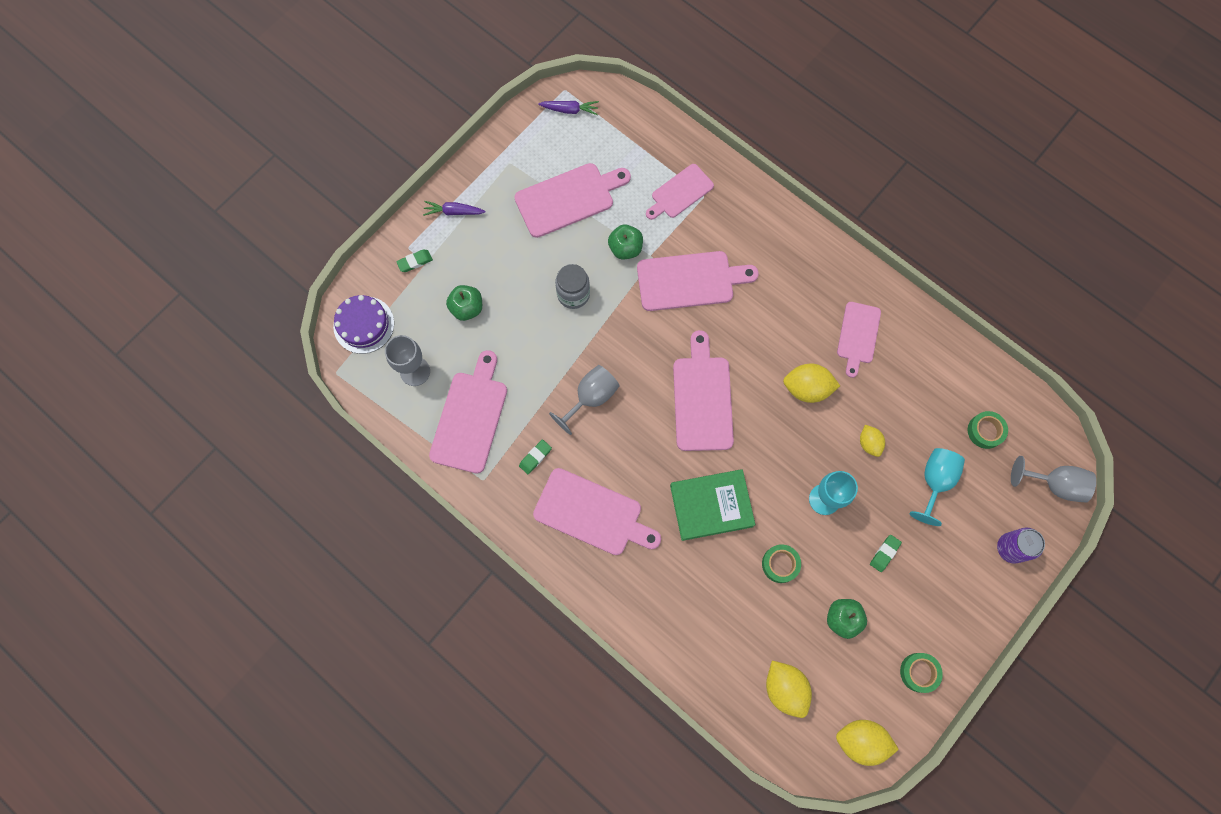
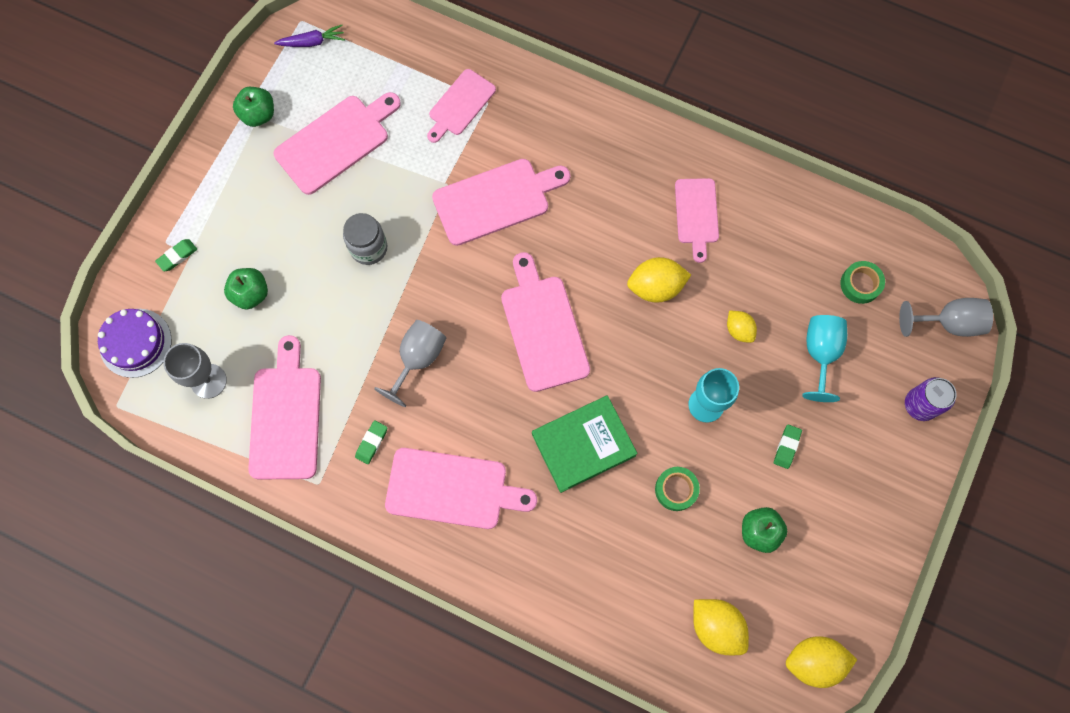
camera: 15 degrees left, 0 degrees up
purple carrot [423,201,486,216] -> none
green apple [608,225,643,260] -> green apple moved to [233,87,274,127]
green tape [900,653,943,693] -> none

